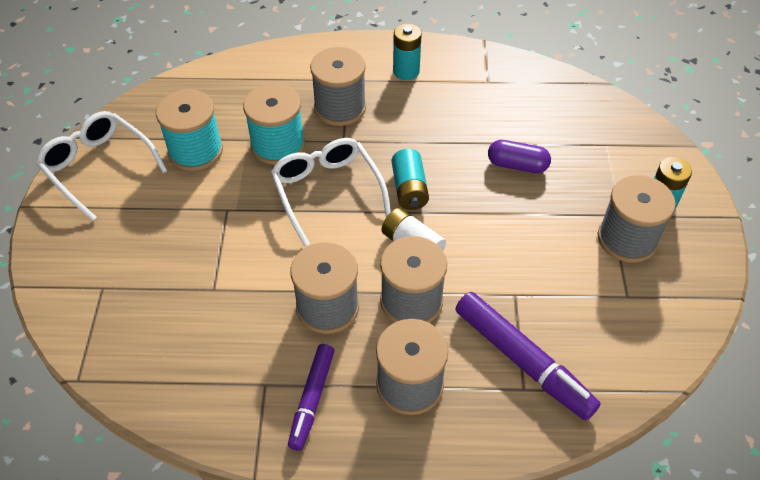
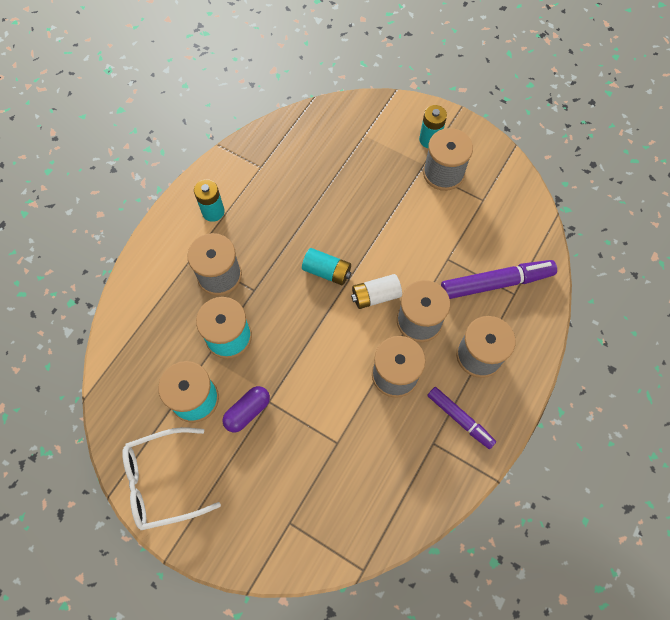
camera: 60 degrees left, 15 degrees up
white glasses [271,138,391,247] -> none
purple capsule [488,140,551,173] -> purple capsule moved to [223,386,270,432]

